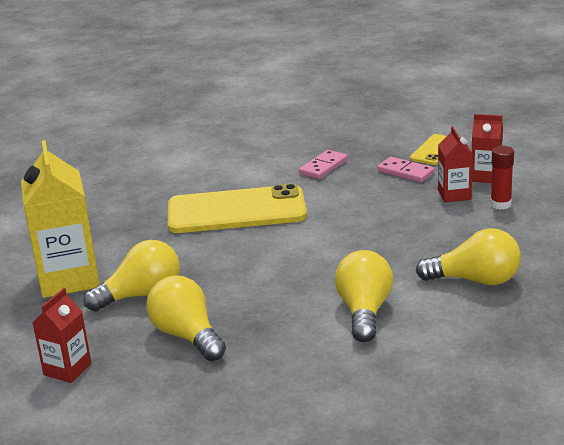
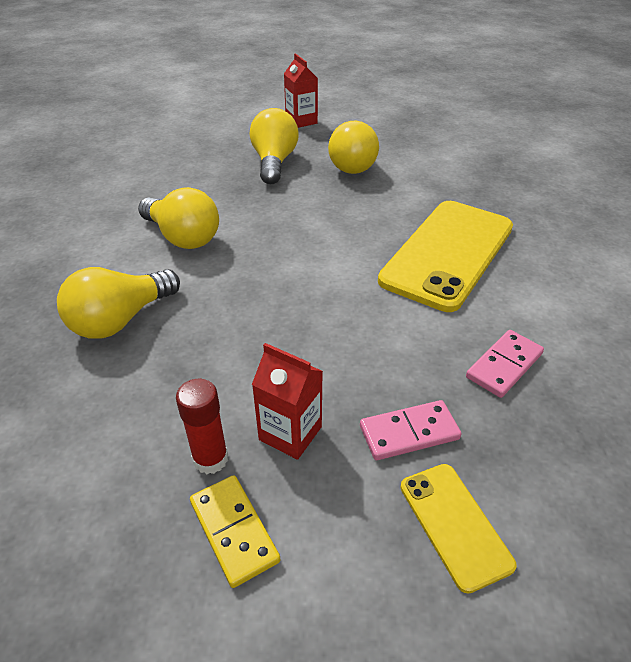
camera: 125 degrees right, 15 degrees up
yellow carton [21,140,100,298] -> none
yellow light bulb [146,275,226,361] -> yellow light bulb turned 90 degrees counterclockwise [250,108,299,184]
pink domino [299,150,348,179] -> pink domino turned 60 degrees clockwise [466,330,544,398]
red carton [472,114,503,183] -> none
none -> yellow domino [190,475,280,588]

